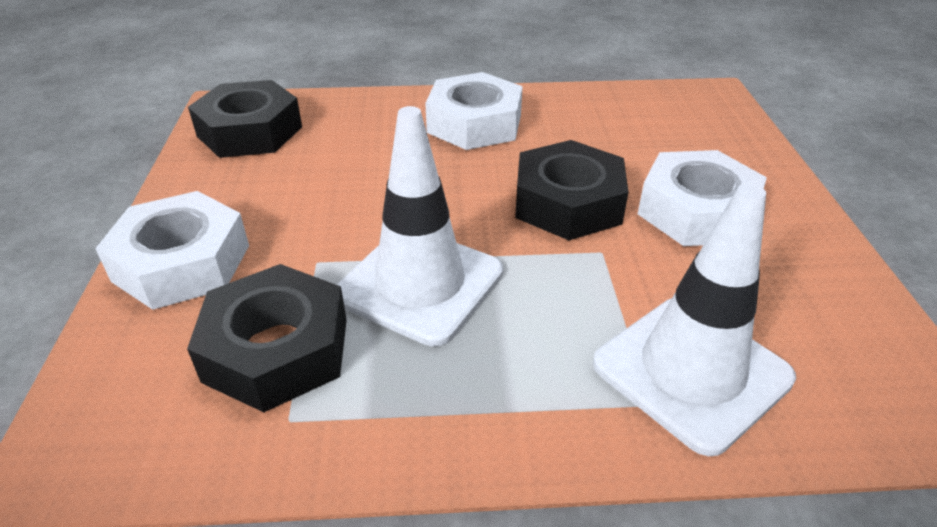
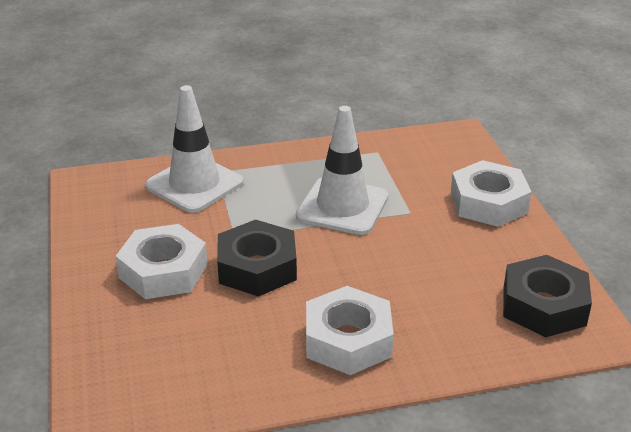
camera: 170 degrees right, 5 degrees down
black nut [187,264,347,412] -> none

